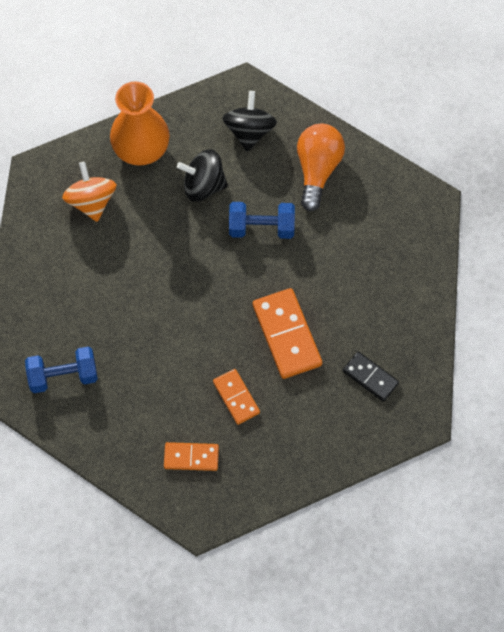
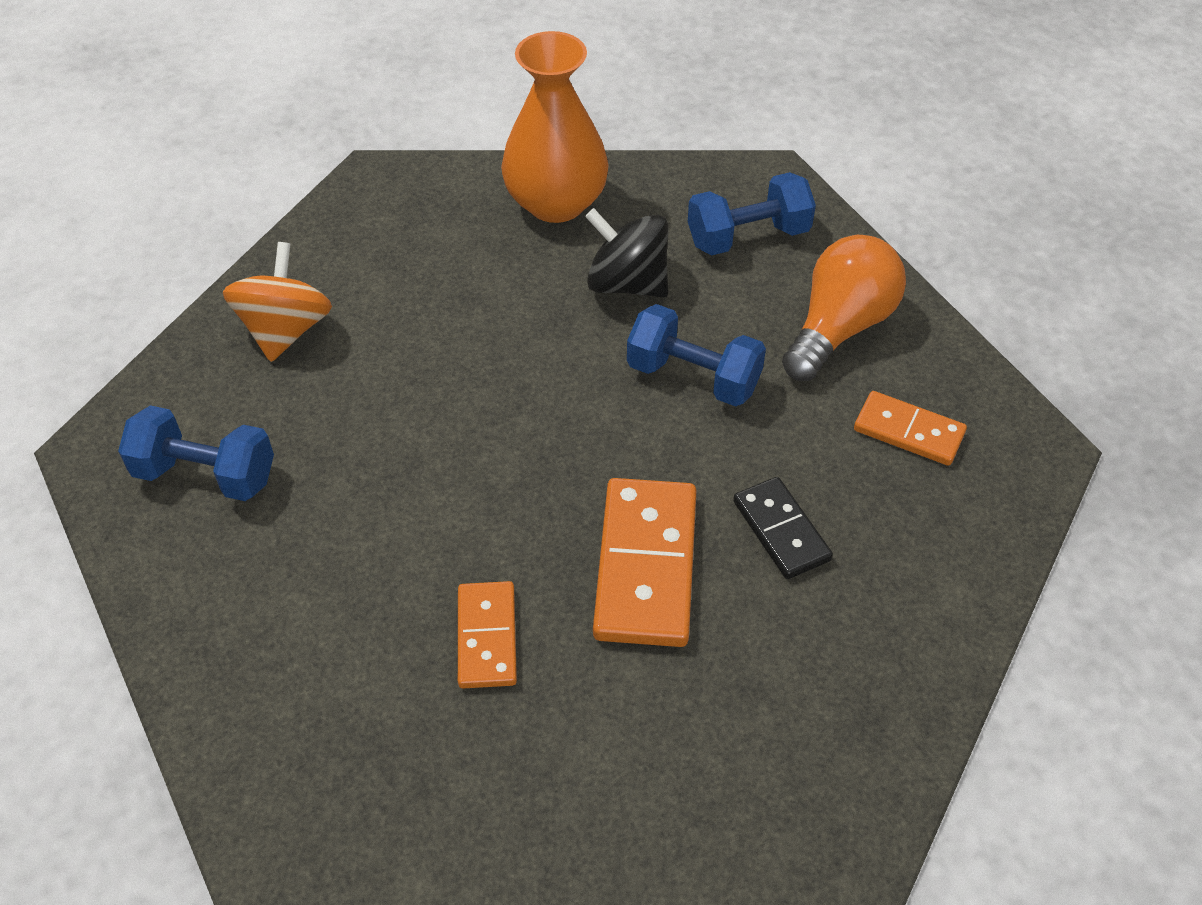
camera: 25 degrees right, 15 degrees down
orange spinning top [62,162,116,222] -> orange spinning top moved to [223,242,332,362]
orange domino [164,442,219,471] -> orange domino moved to [854,391,967,466]
black spinning top [223,91,277,151] -> blue dumbbell [688,172,816,256]
black domino [342,351,399,402] -> black domino moved to [733,477,833,579]

